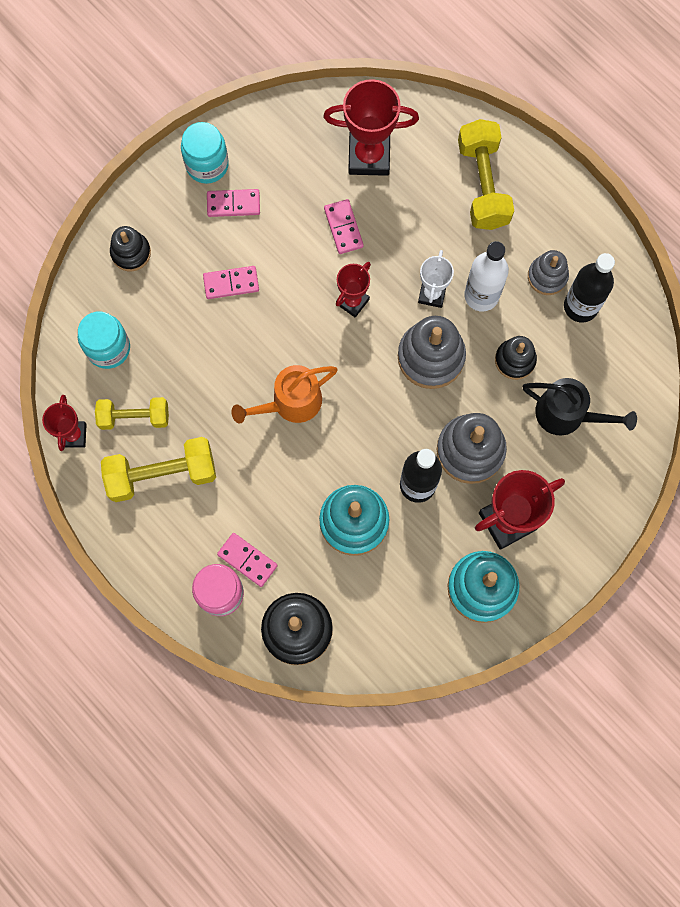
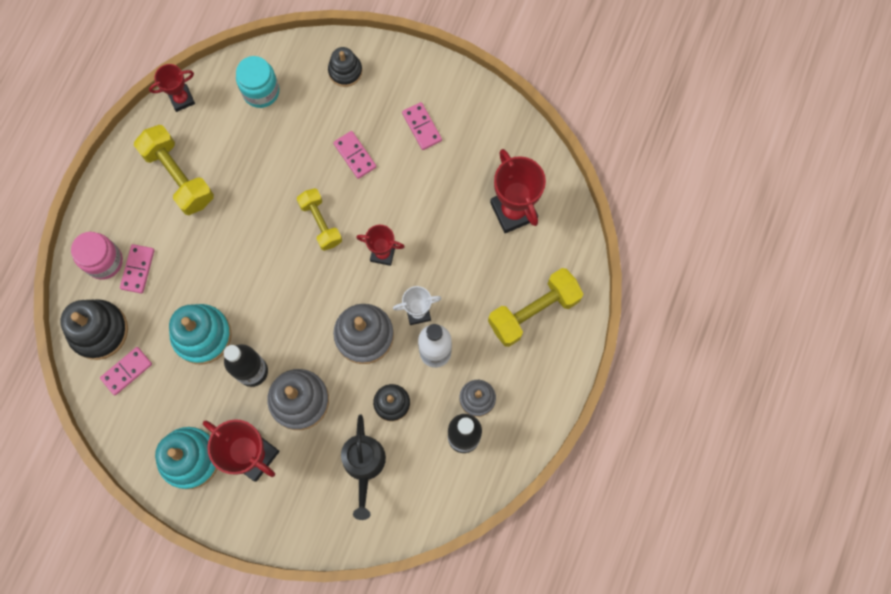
camera: 65 degrees right, 0 degrees up
yellow dumbbell [95,397,169,430] -> yellow dumbbell moved to [297,188,342,251]
turquoise jar [181,122,229,184] -> none
orange watering can [231,365,338,424] -> none
pink domino [324,199,364,254] -> pink domino moved to [100,347,152,395]

